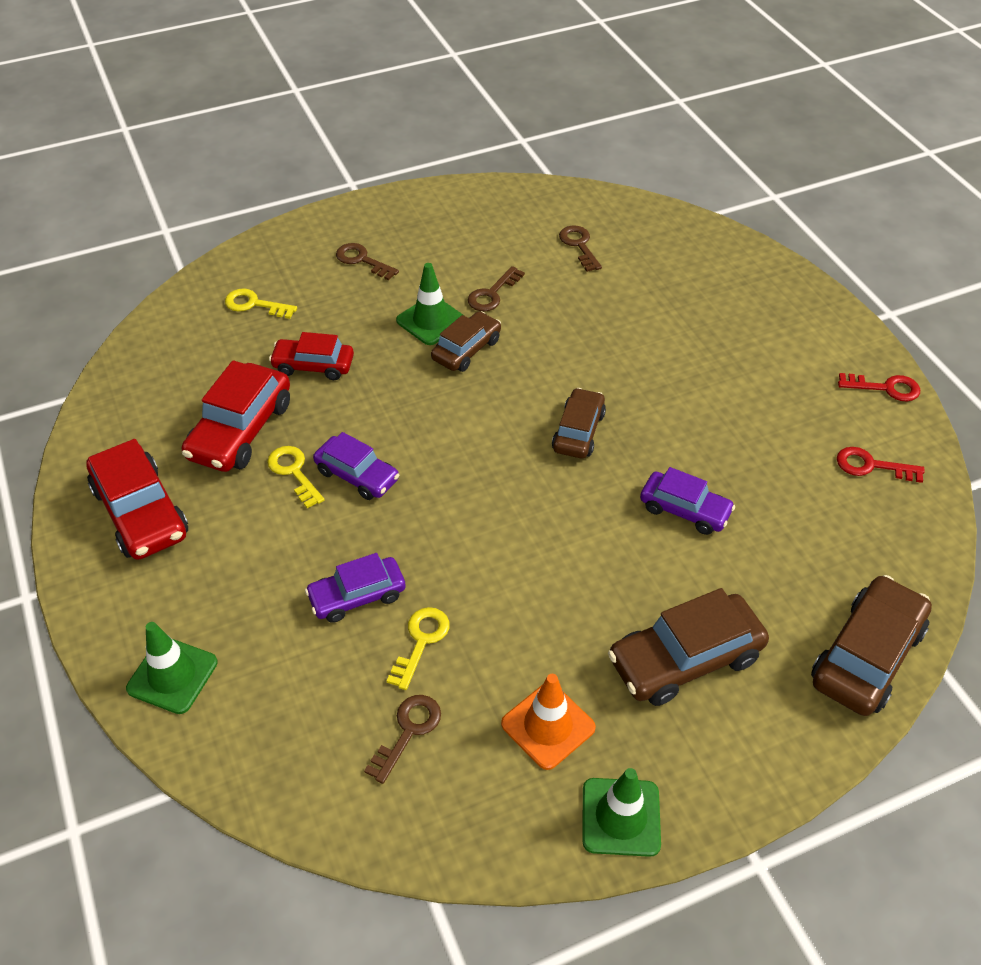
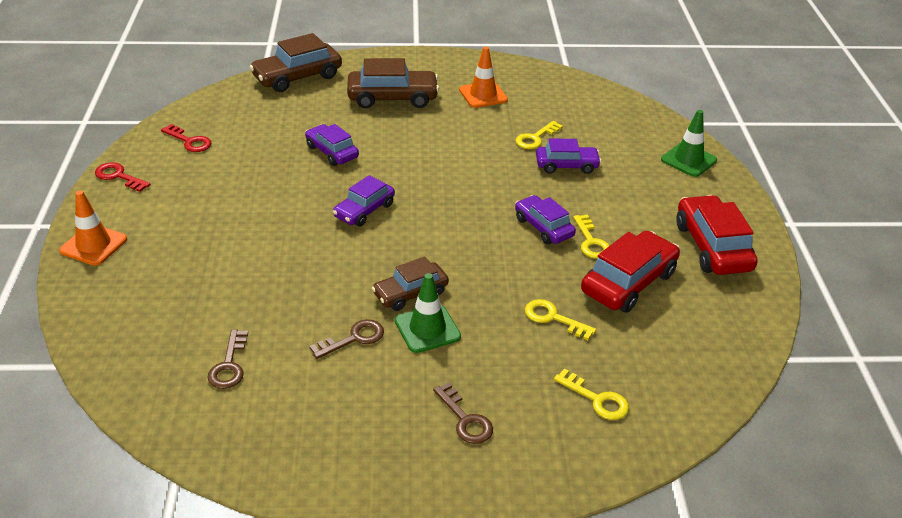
camera: 160 degrees left, 10 degrees down
red car [269,332,354,380] -> yellow key [525,299,596,340]
brown key [364,695,441,784] -> none
brown car [552,388,606,459] -> purple car [333,175,395,227]
green traffic cone [582,768,661,857] -> none
none -> orange traffic cone [59,190,127,266]

